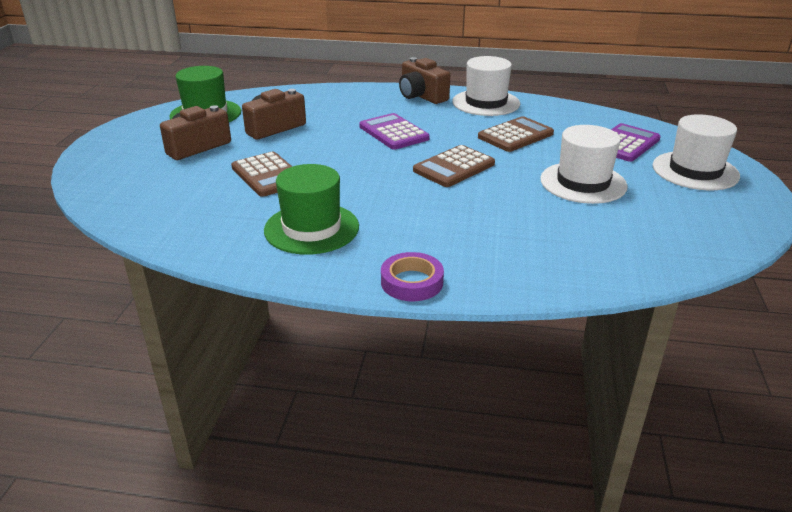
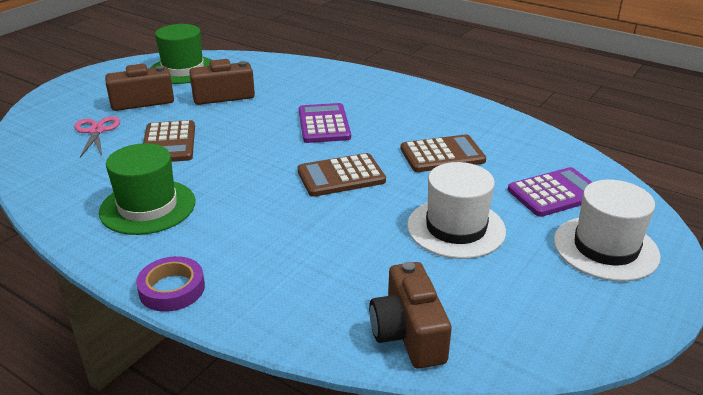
camera: 25 degrees right, 0 degrees up
brown camera [399,57,450,104] -> brown camera moved to [369,262,452,369]
white hat [452,56,520,116] -> none
none -> pink scissors [74,116,120,157]

